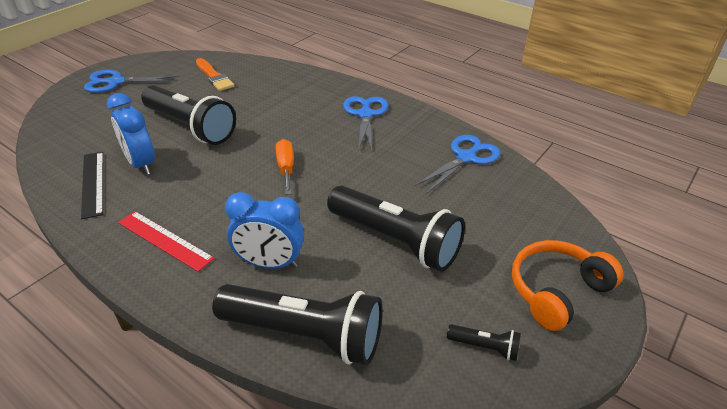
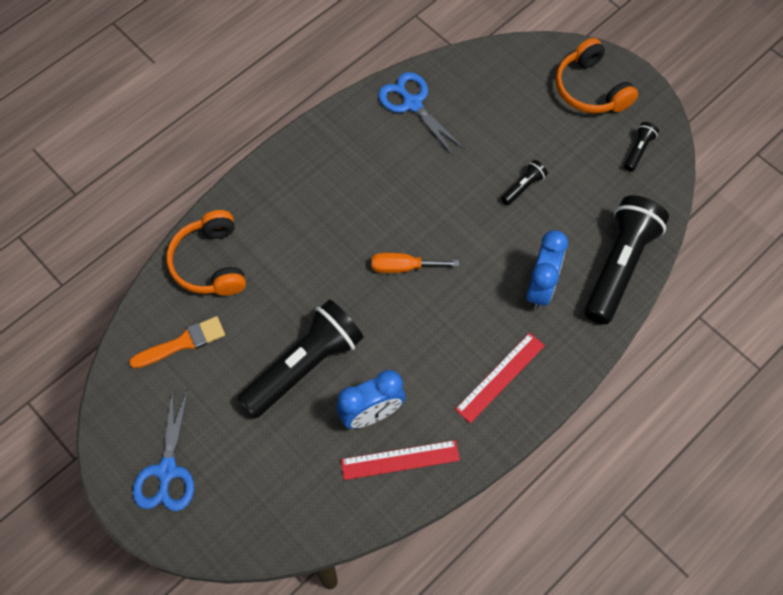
camera: 80 degrees left, 25 degrees up
black ruler [81,152,103,219] -> red ruler [341,440,460,480]
black flashlight [327,186,465,272] -> black flashlight [501,160,548,205], size x0.42
blue scissors [343,96,388,151] -> none
none -> orange headphones [167,210,246,296]

